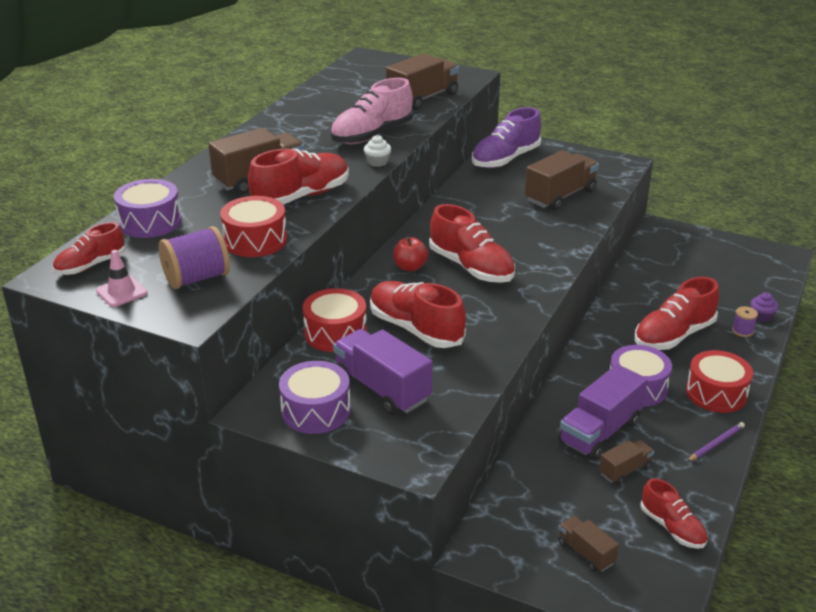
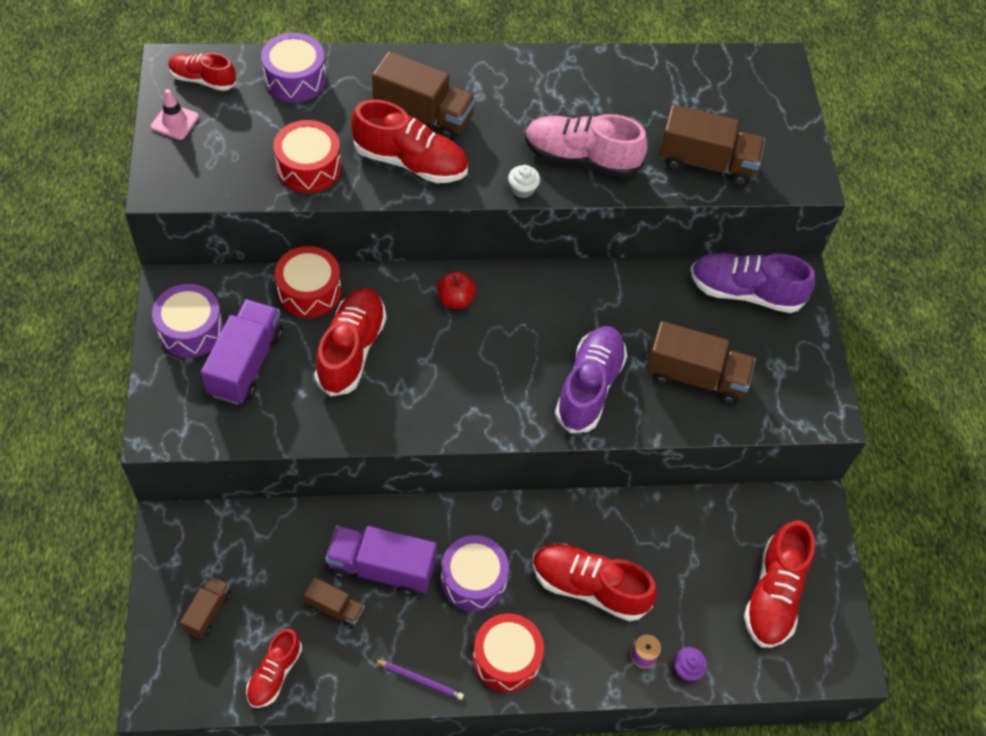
camera: 55 degrees right, 25 degrees up
purple spool [159,226,230,289] -> none
red shoe [429,204,515,283] -> red shoe moved to [744,520,815,648]
none -> purple shoe [555,326,627,433]

